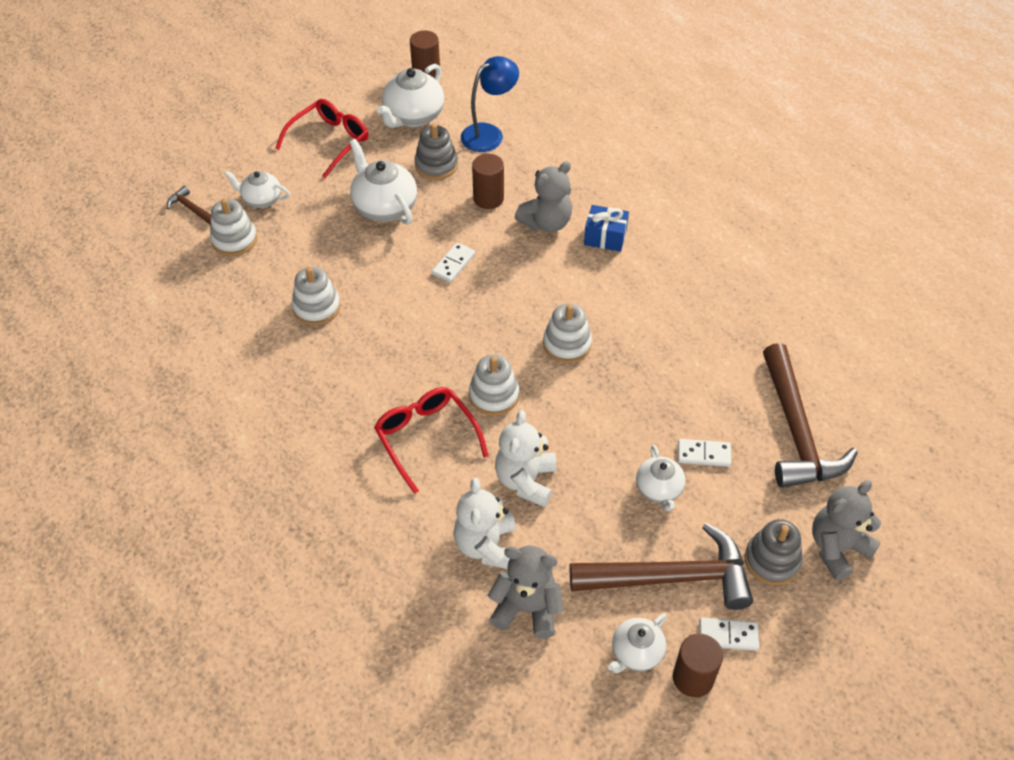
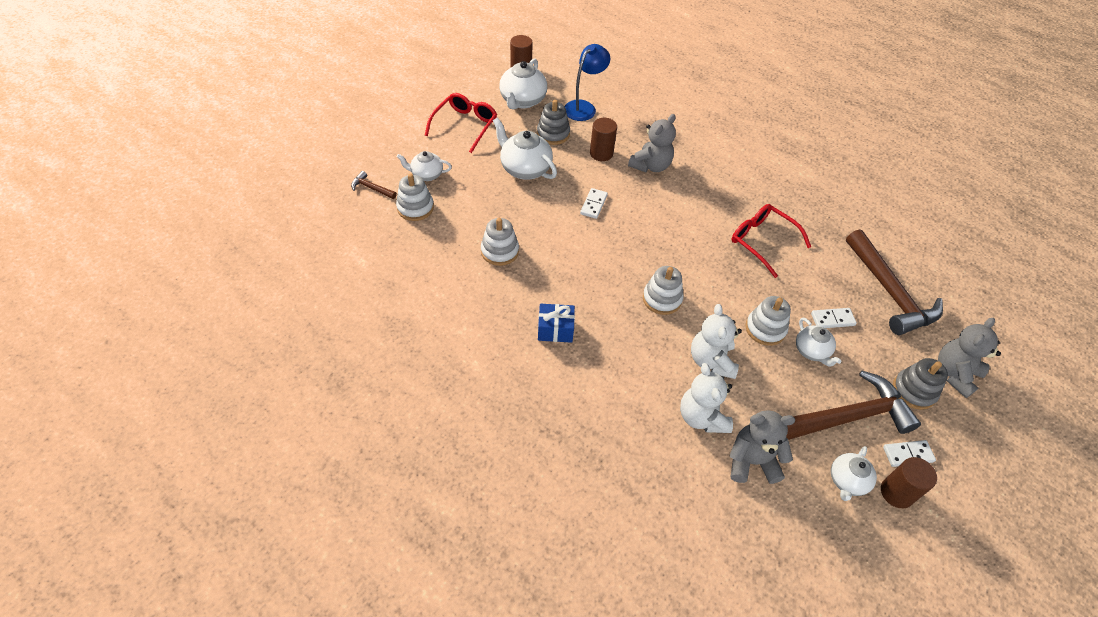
camera: 15 degrees left, 0 degrees up
red glasses [374,387,489,494] -> red glasses moved to [731,204,811,278]
white stacking toy [543,303,592,363] -> white stacking toy moved to [745,296,791,346]
blue gift [584,205,629,252] -> blue gift moved to [538,304,575,343]

